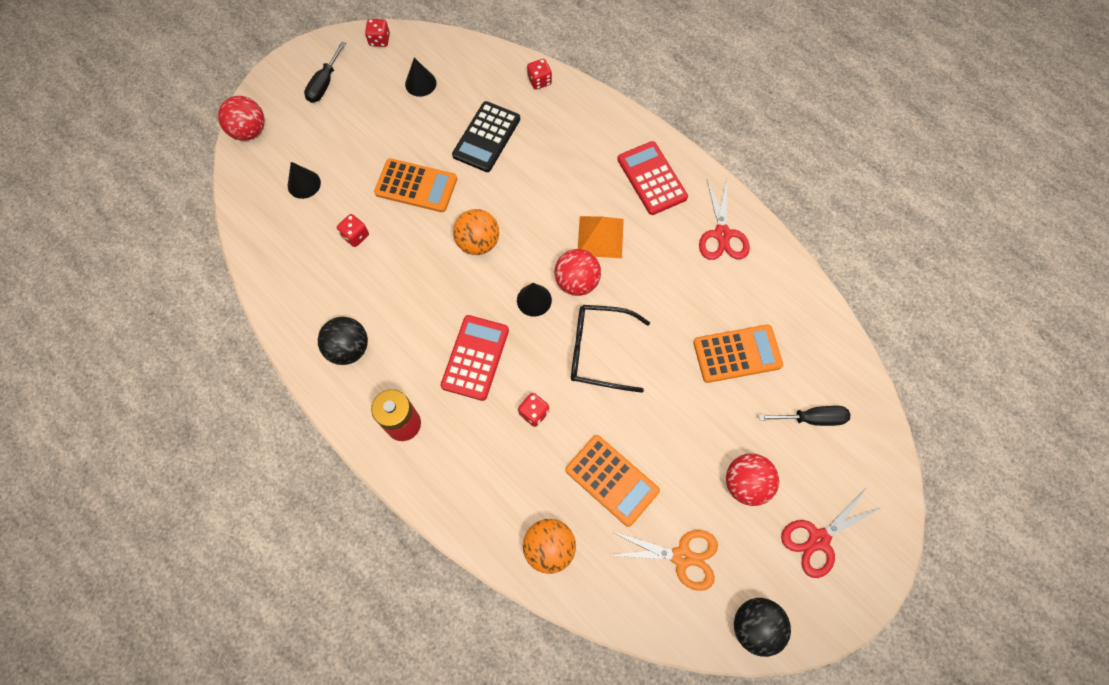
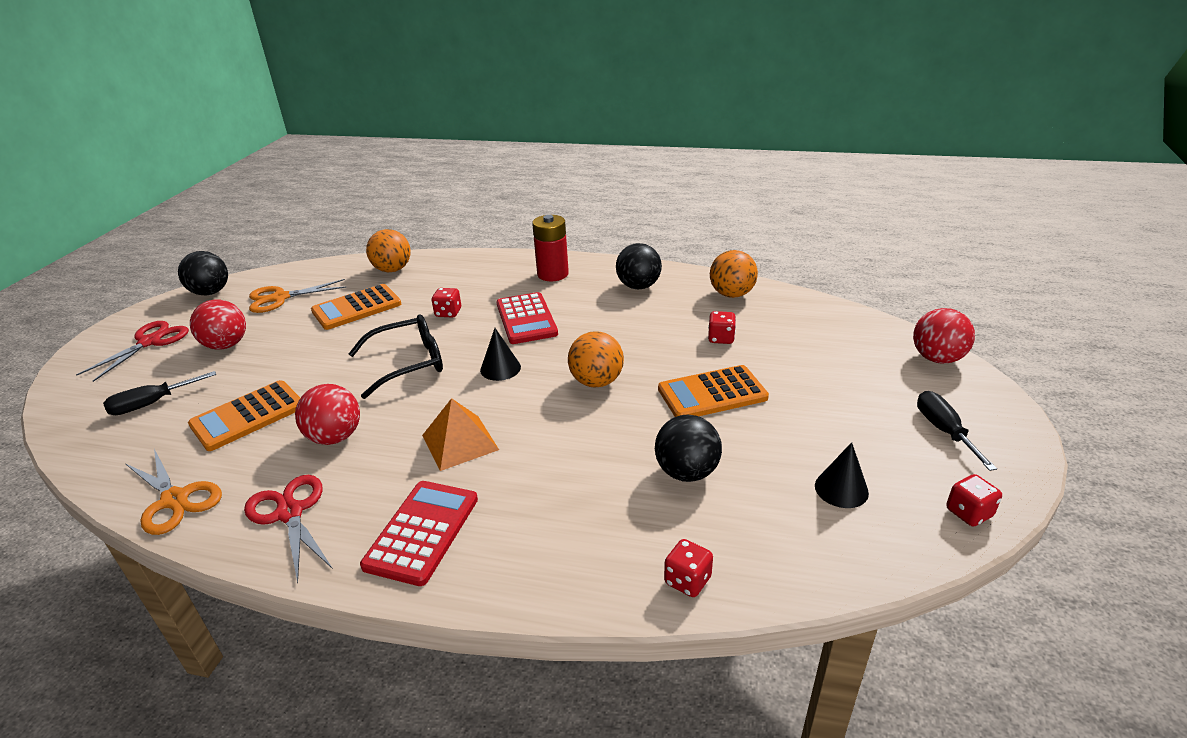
camera: 150 degrees right, 35 degrees down
black cone [288,162,321,199] -> none
black calculator [452,101,520,172] -> black ball [655,415,722,482]
red ball [554,249,601,296] -> red ball moved to [295,384,360,445]
orange calculator [565,435,660,527] -> orange calculator turned 45 degrees counterclockwise [311,284,401,330]
red calculator [617,141,688,215] -> red calculator turned 105 degrees counterclockwise [360,481,478,586]
none -> orange scissors [126,449,222,535]
none -> orange ball [710,250,758,298]

